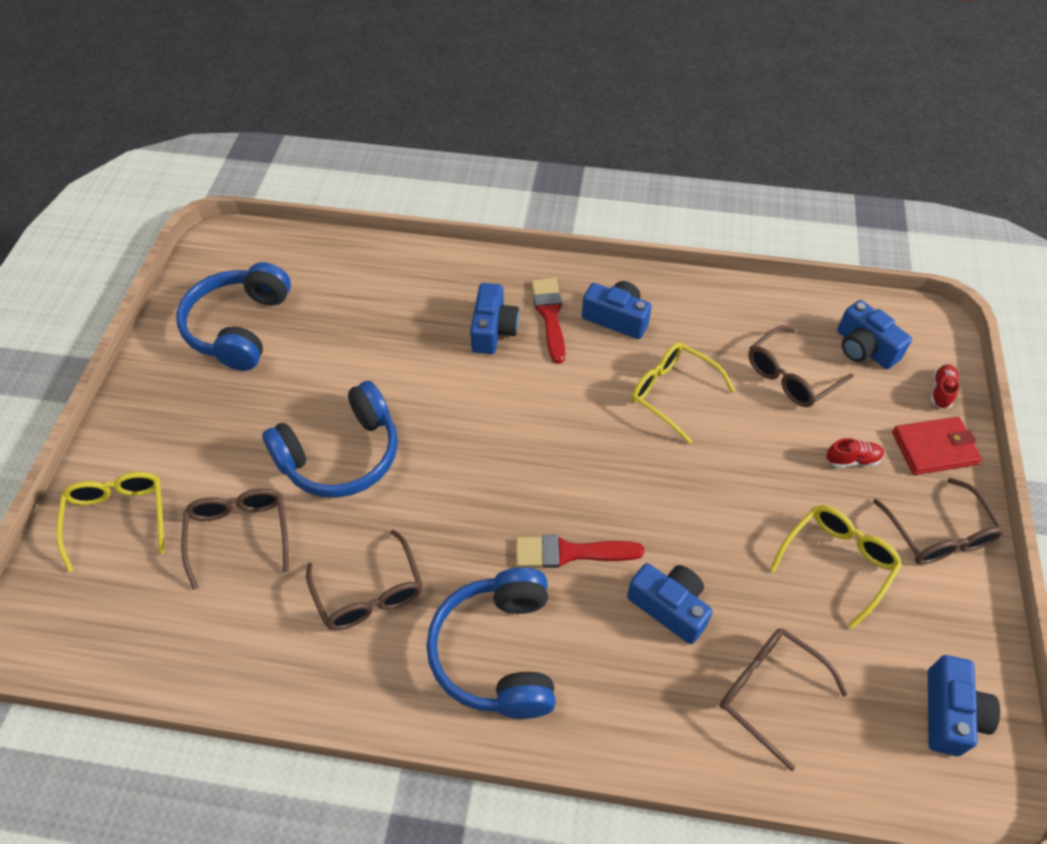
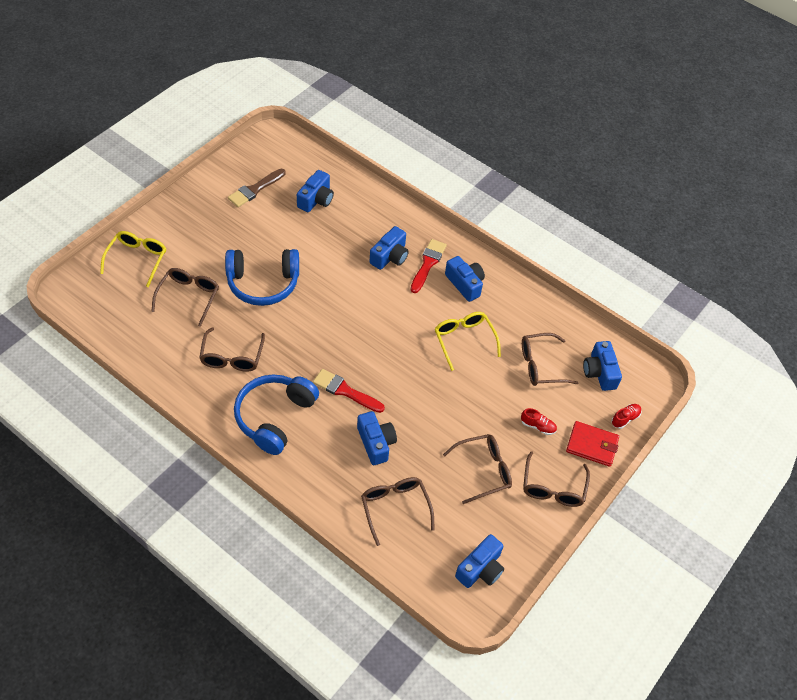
camera: 25 degrees right, 0 degrees up
blue headphones [177,262,291,371] -> brown brush [228,169,285,207]
yellow glasses [770,505,902,629] -> brown glasses [443,434,512,504]
none -> blue camera [297,170,334,212]

